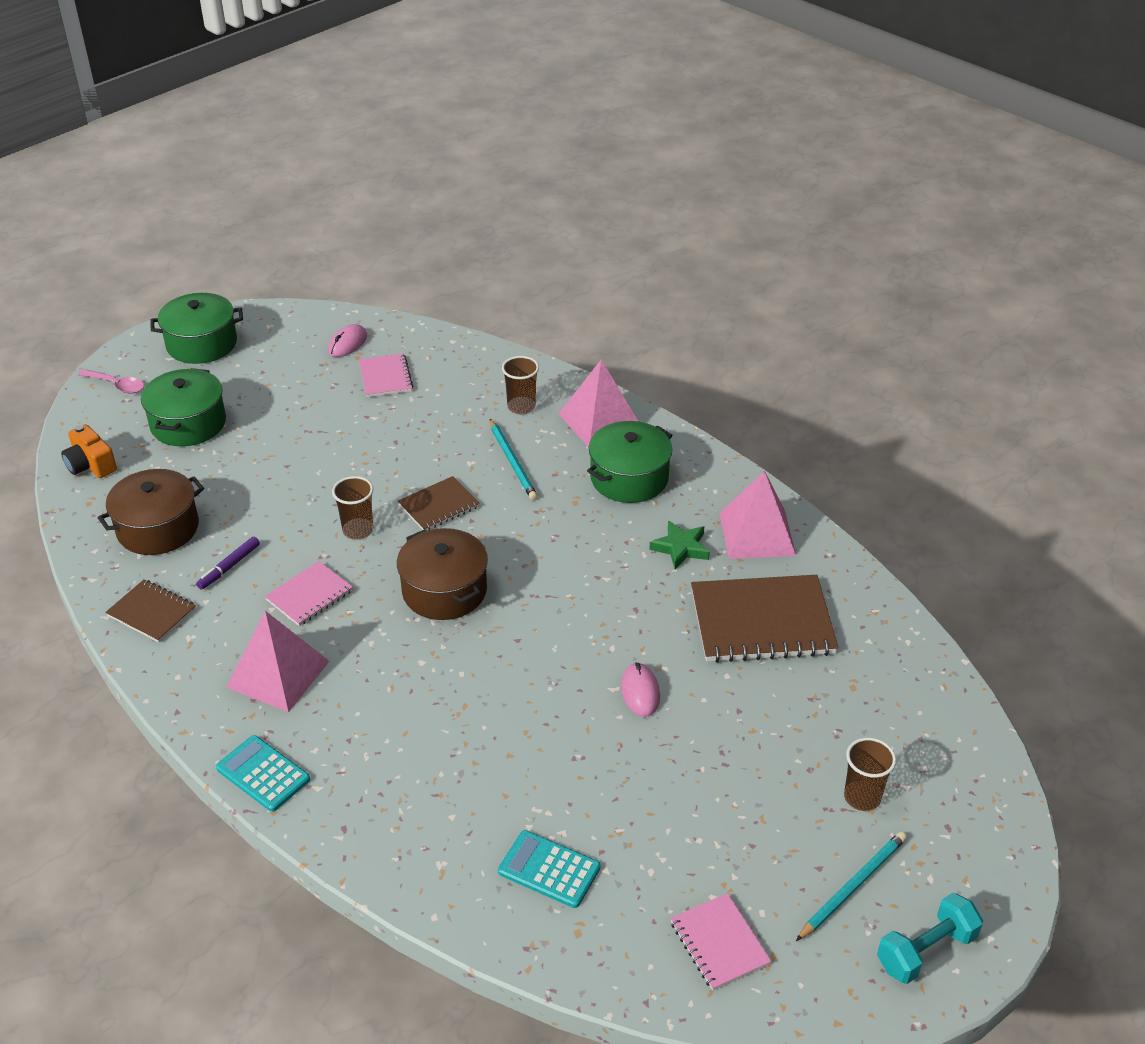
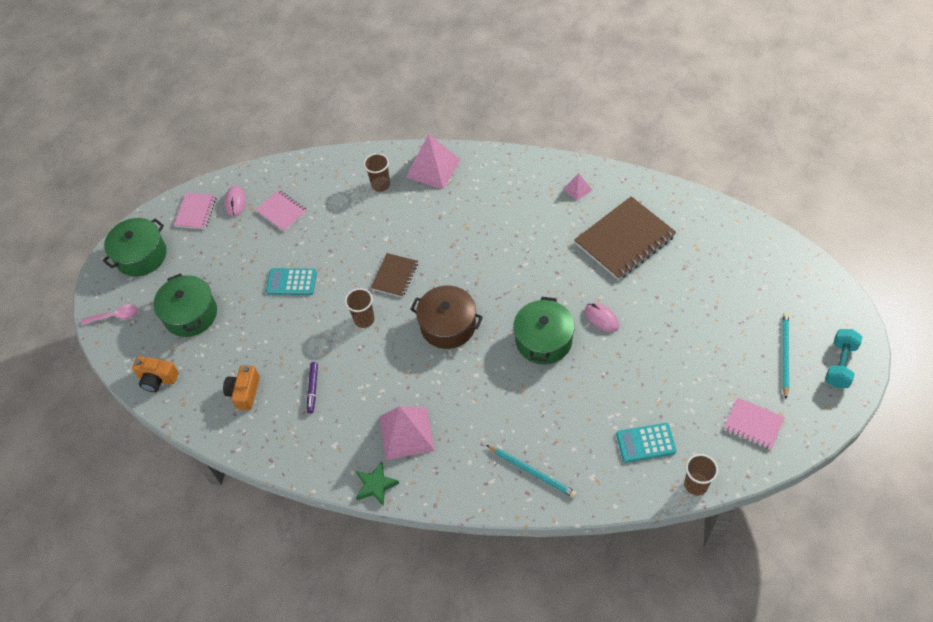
camera: 30 degrees left, 15 degrees up
brown pot [98,469,204,555] -> orange camera [223,365,260,410]
brown notebook [105,580,196,642] -> none
turquoise calculator [216,735,310,812] -> turquoise calculator moved to [266,268,317,295]
pink notebook [265,561,353,626] -> pink notebook moved to [174,193,216,229]
turquoise pencil [490,419,538,500] -> turquoise pencil moved to [486,445,577,498]
green pot [587,421,672,503] -> green pot moved to [513,297,575,364]
green star [649,520,710,569] -> green star moved to [356,461,399,506]
pink pyramid [720,471,796,559] -> pink pyramid [564,173,592,201], size x0.49
brown cup [844,737,896,811] -> brown cup moved to [684,454,718,496]

